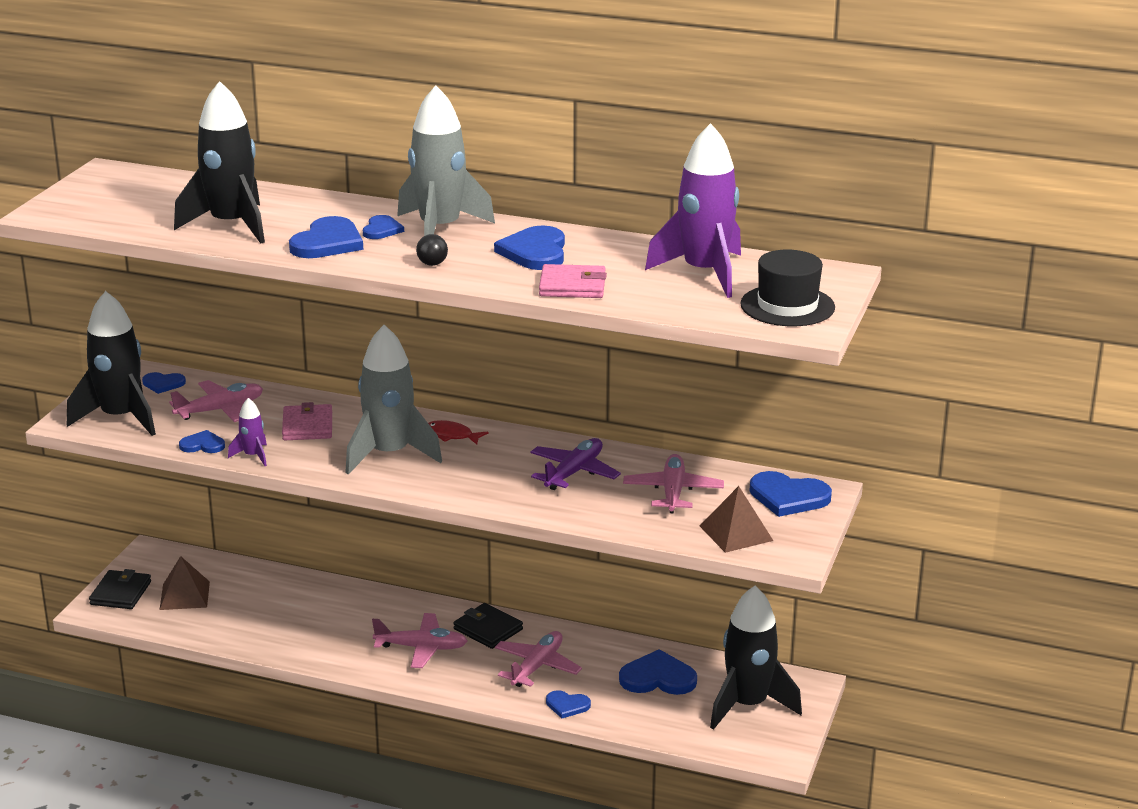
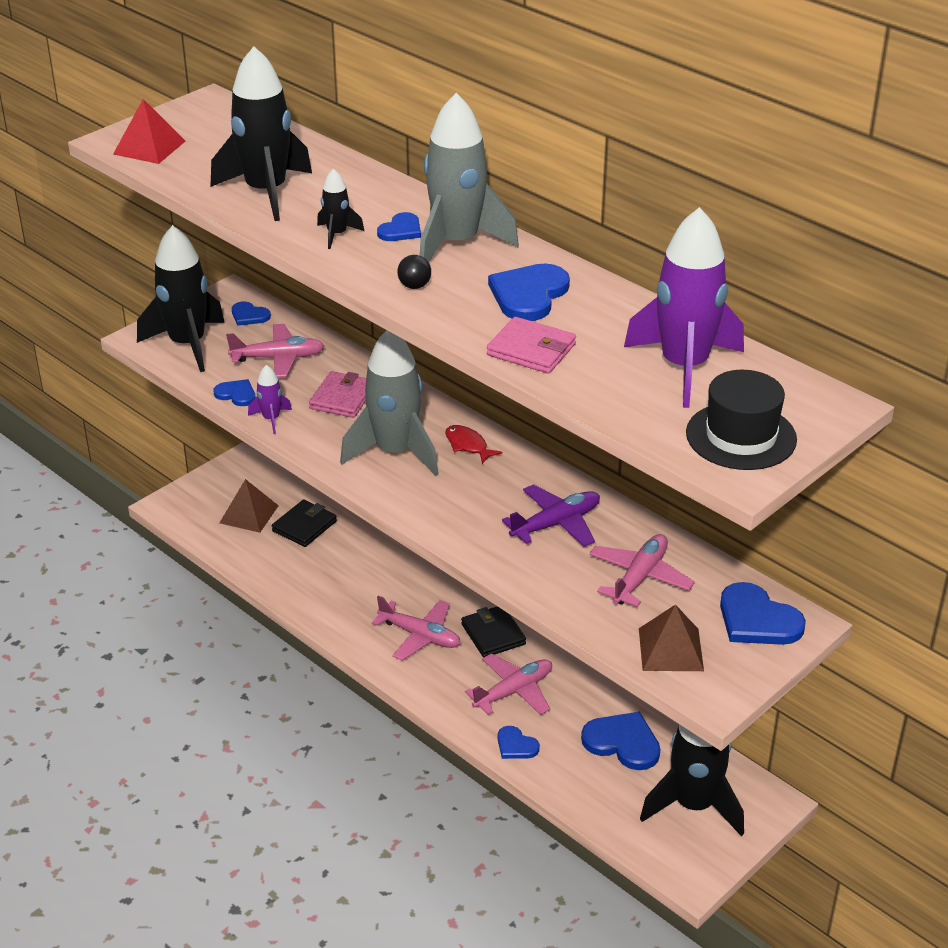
camera: 25 degrees right, 10 degrees up
black wallet [89,569,151,609] -> black wallet moved to [272,499,337,547]
blue heart [289,216,363,258] -> black rocket [317,169,364,249]
none -> red pyramid [113,99,185,164]

